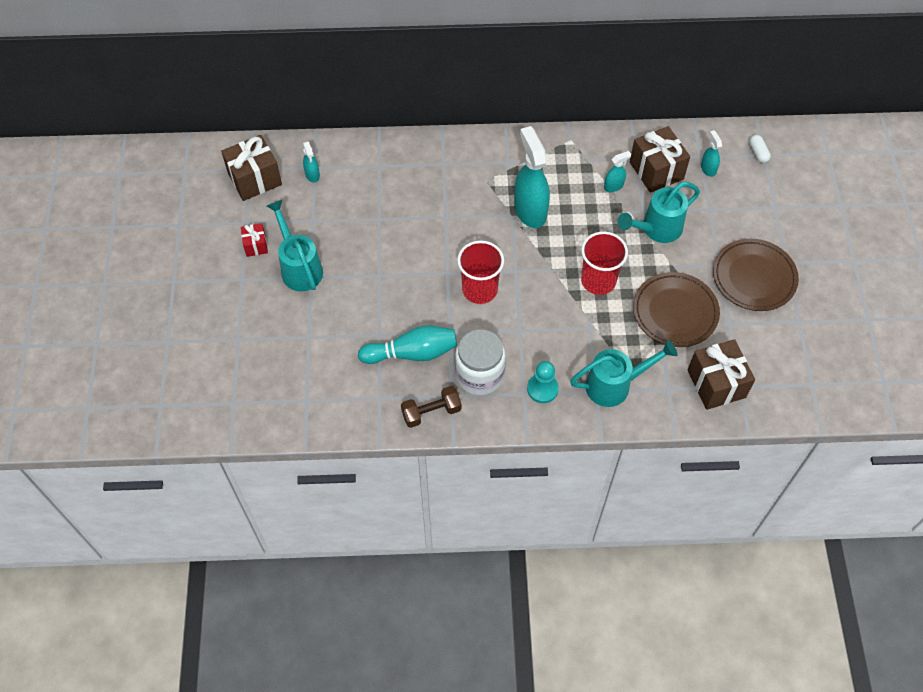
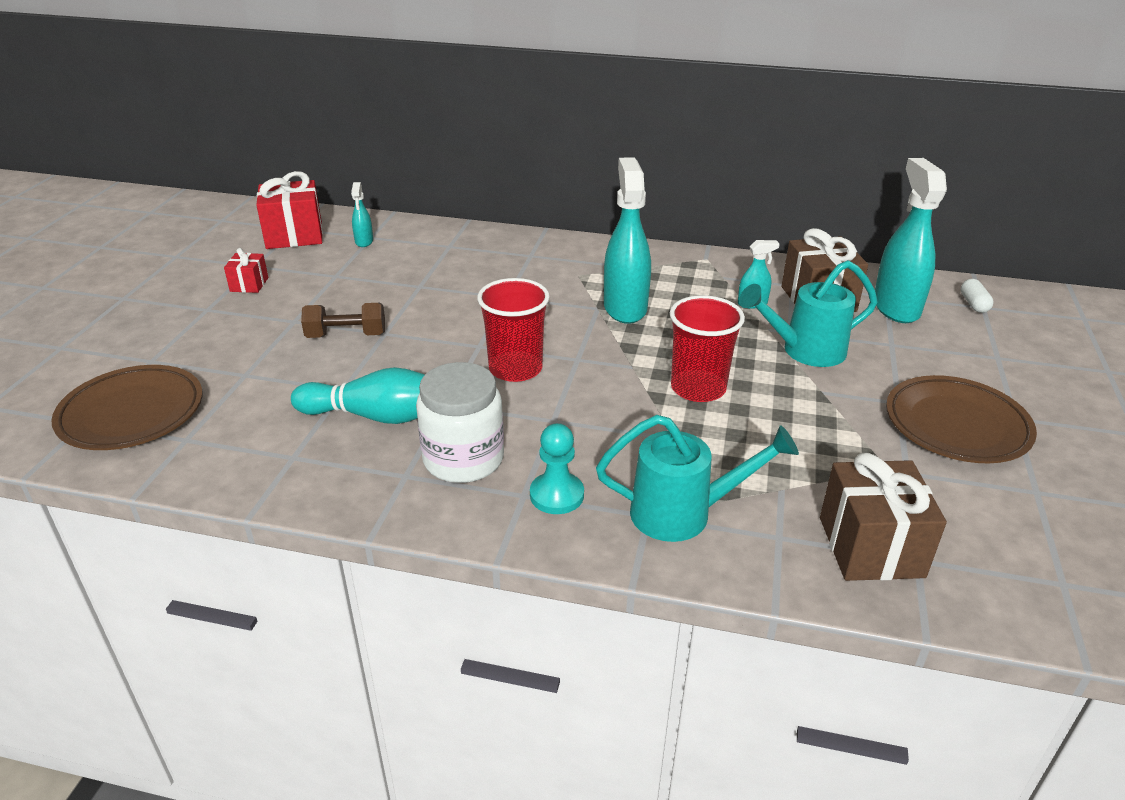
camera: 15 degrees right, 25 degrees down
brown gift [221,135,282,201] -> red gift [256,171,323,249]
turquoise watering can [267,200,323,291] -> none
brown dumbbell [401,386,461,428] -> brown dumbbell moved to [301,303,385,338]
brown plate [633,272,720,347] -> brown plate moved to [51,365,203,450]
turquoise spray bottle [701,130,722,177] -> turquoise spray bottle [875,158,947,323], size x2.13

